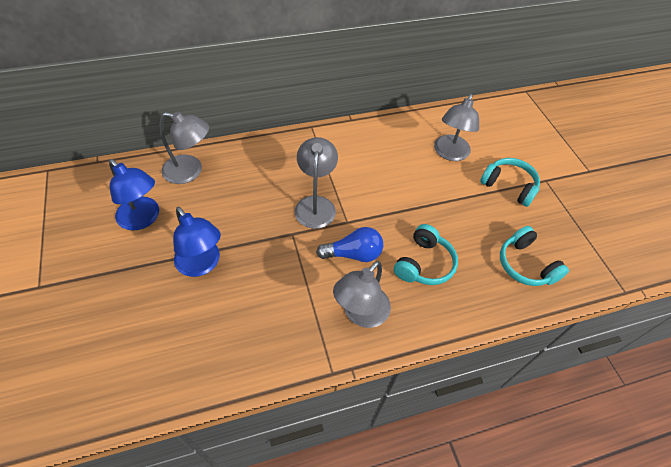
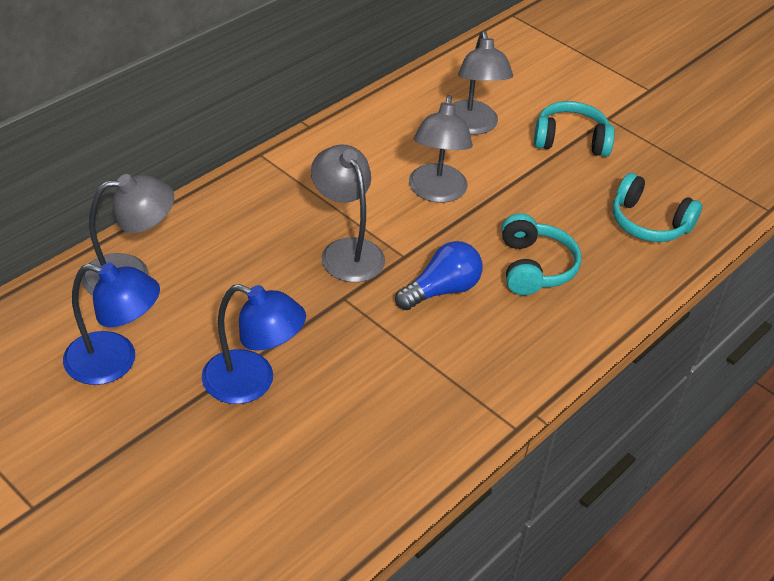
camera: 30 degrees left, 10 degrees down
grey lamp [333,261,391,328] -> grey lamp moved to [409,95,473,203]

